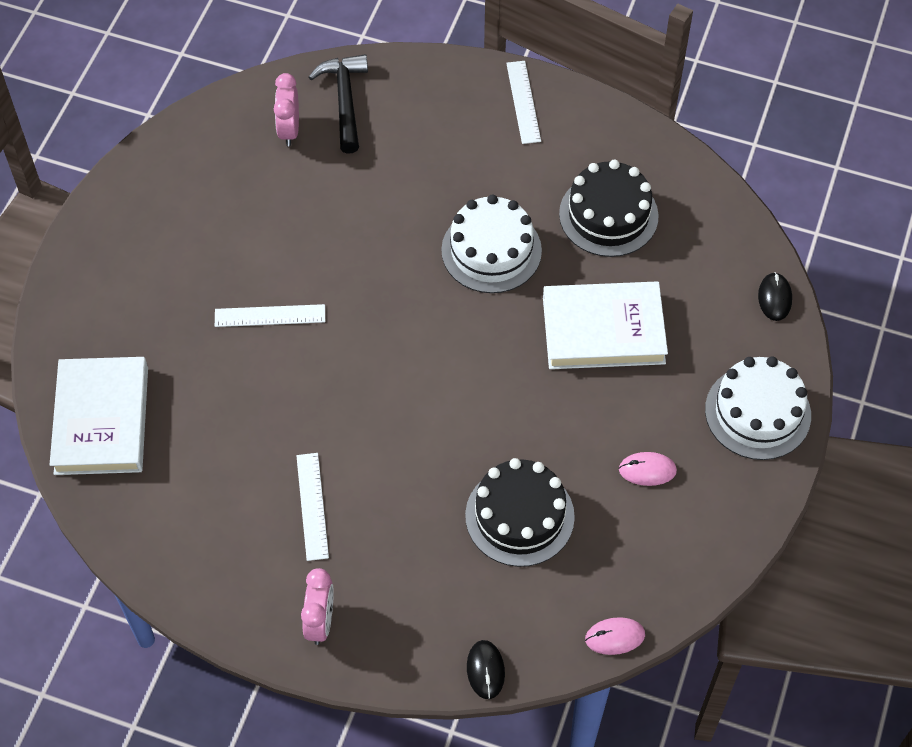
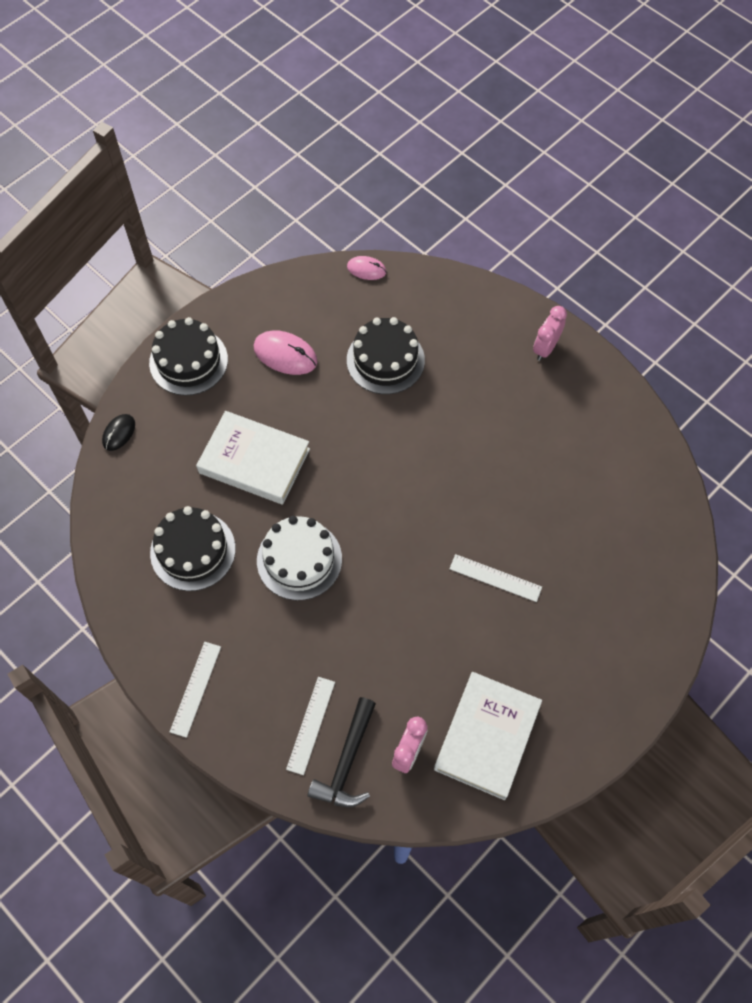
camera: 155 degrees left, 5 degrees up
white book [50,357,148,475] -> white book moved to [434,672,542,800]
white ruler [296,453,329,561] -> white ruler moved to [286,677,335,775]
black mouse [467,640,505,699] -> none
pink mouse [619,452,677,486] -> pink mouse [254,330,317,375], size x1.63
white cake [705,357,811,460] -> black cake [149,317,228,396]

